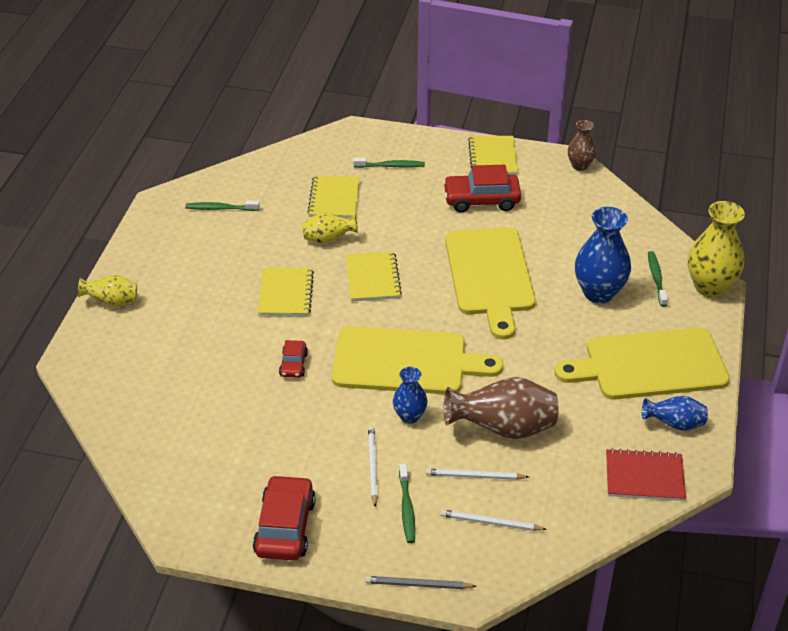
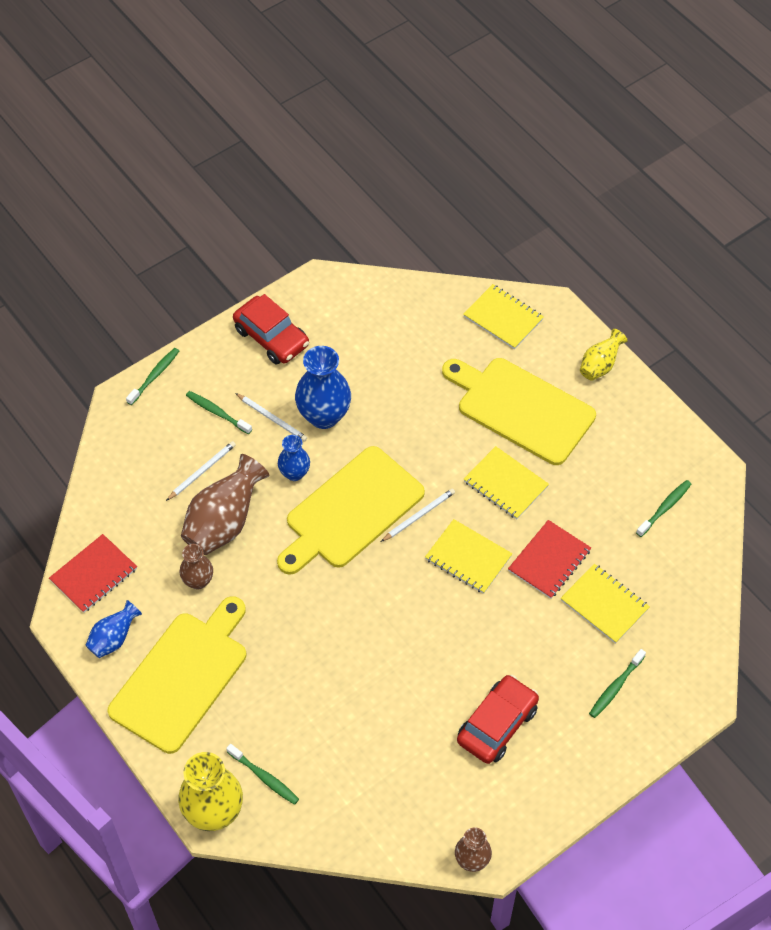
camera: 130 degrees right, 15 degrees up
red car [279,340,308,378] -> none
yellow vase [302,213,358,243] -> red notebook [508,520,591,599]
grey pencil [365,576,477,589] -> green toothbrush [126,348,179,405]
white pencil [441,510,547,531] -> white pencil moved to [381,488,455,542]
yellow cutting board [445,227,536,339] -> yellow cutting board moved to [442,358,596,465]
yellow notebook [468,136,518,175] -> yellow notebook moved to [463,284,544,349]
blue vase [575,207,631,303] -> blue vase moved to [295,346,351,429]
none -> brown vase [179,544,213,589]

